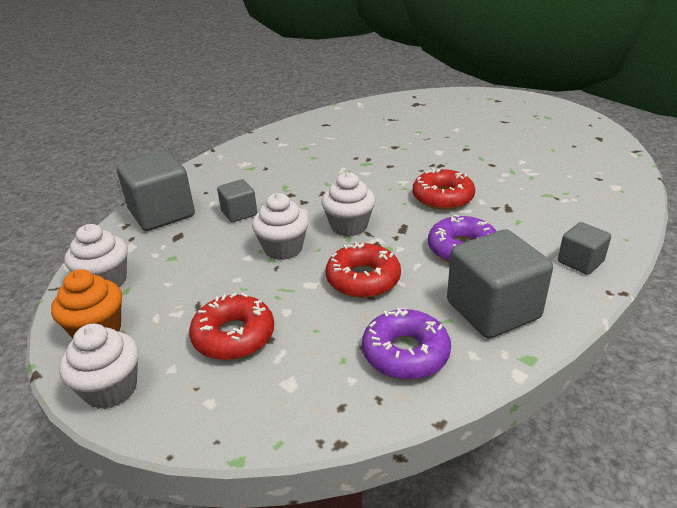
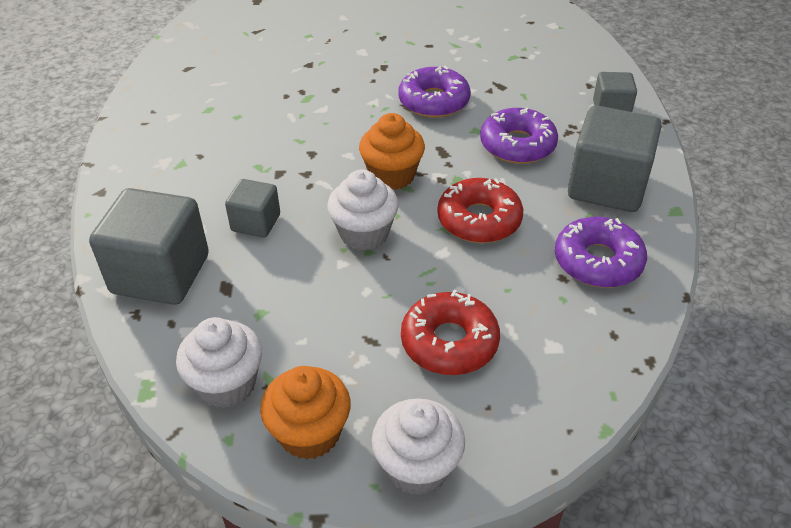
camera: 45 degrees left, 10 degrees up
white cupcake [321,172,375,237] -> orange cupcake [359,113,425,190]
red donut [413,168,475,210] -> purple donut [398,66,471,118]

